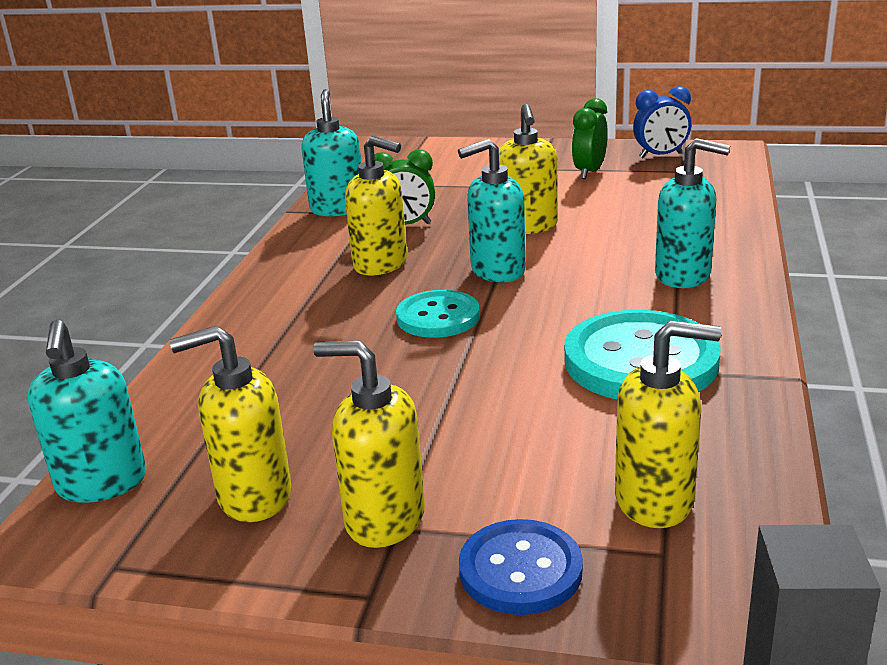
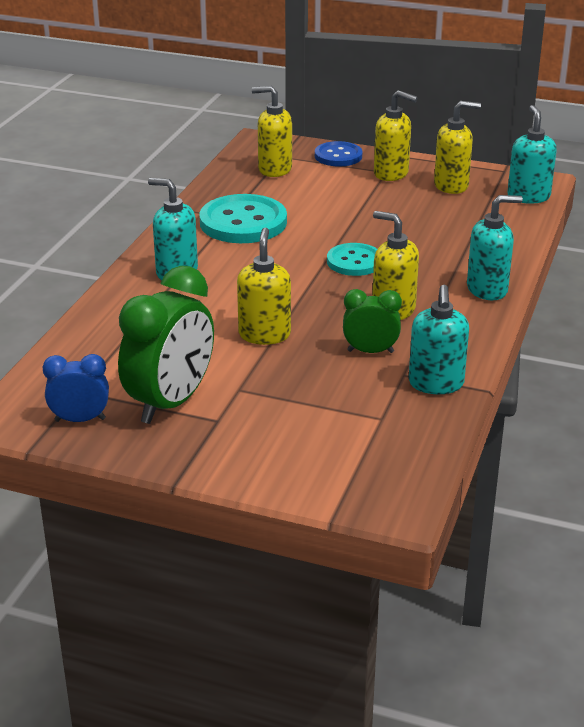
camera: 175 degrees left, 5 degrees up
turquoise soap dispenser [458,139,526,282] -> turquoise soap dispenser moved to [467,195,523,300]
green clock [572,98,608,179] -> green clock [118,266,214,424], size x1.85

